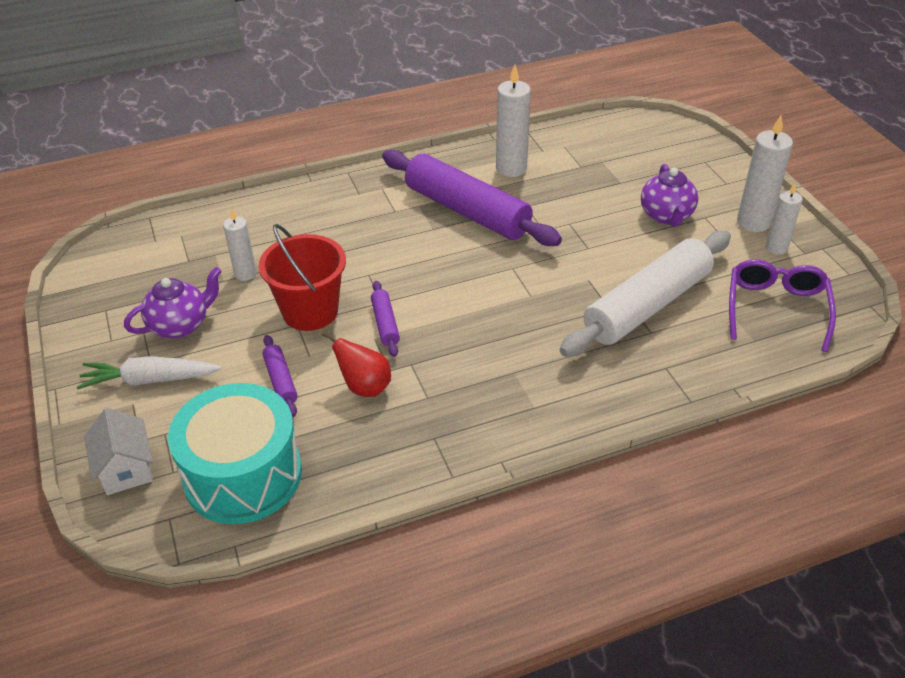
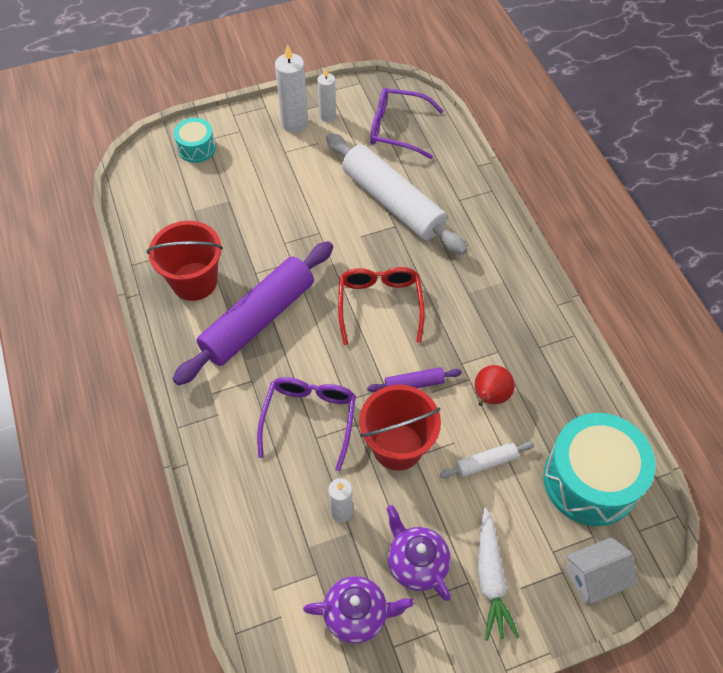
camera: 90 degrees left, 15 degrees up
purple rolling pin [262,335,297,417] -> white rolling pin [440,441,534,478]
white candle [496,65,531,177] -> red bucket [147,221,223,301]
purple teapot [641,164,698,226] -> purple teapot moved to [303,576,414,644]
none -> turquoise drum [174,118,216,163]
none -> purple glasses [257,377,356,471]
none -> red glasses [338,267,425,345]

